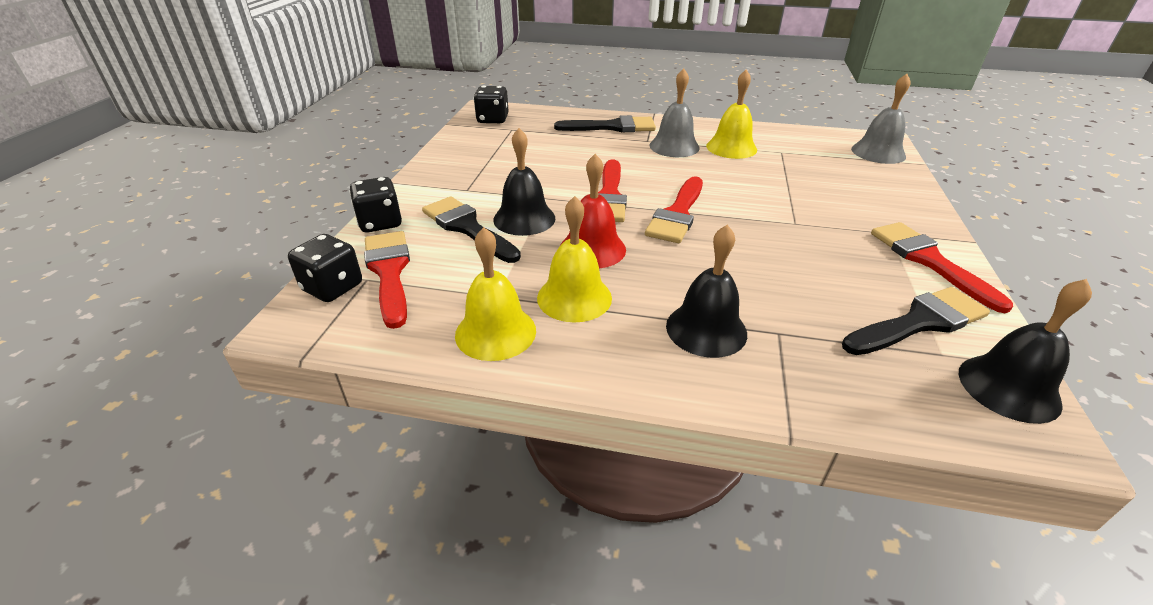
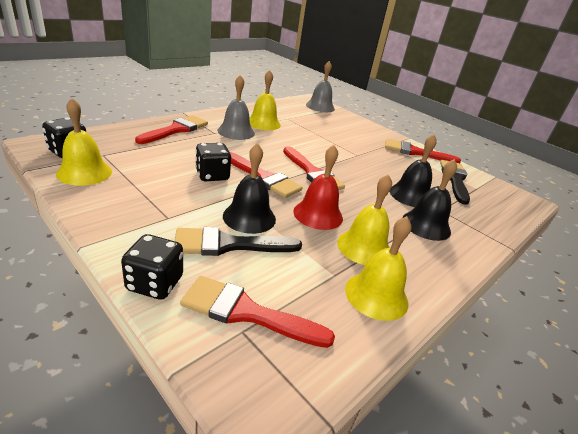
camera: 60 degrees left, 5 degrees down
black dice [288,234,362,302] -> black dice moved to [195,143,231,181]
black brush [554,115,656,133] -> red brush [135,115,208,144]
black bell [959,279,1092,424] -> black bell moved to [389,134,437,207]
none -> yellow bell [56,98,112,186]

